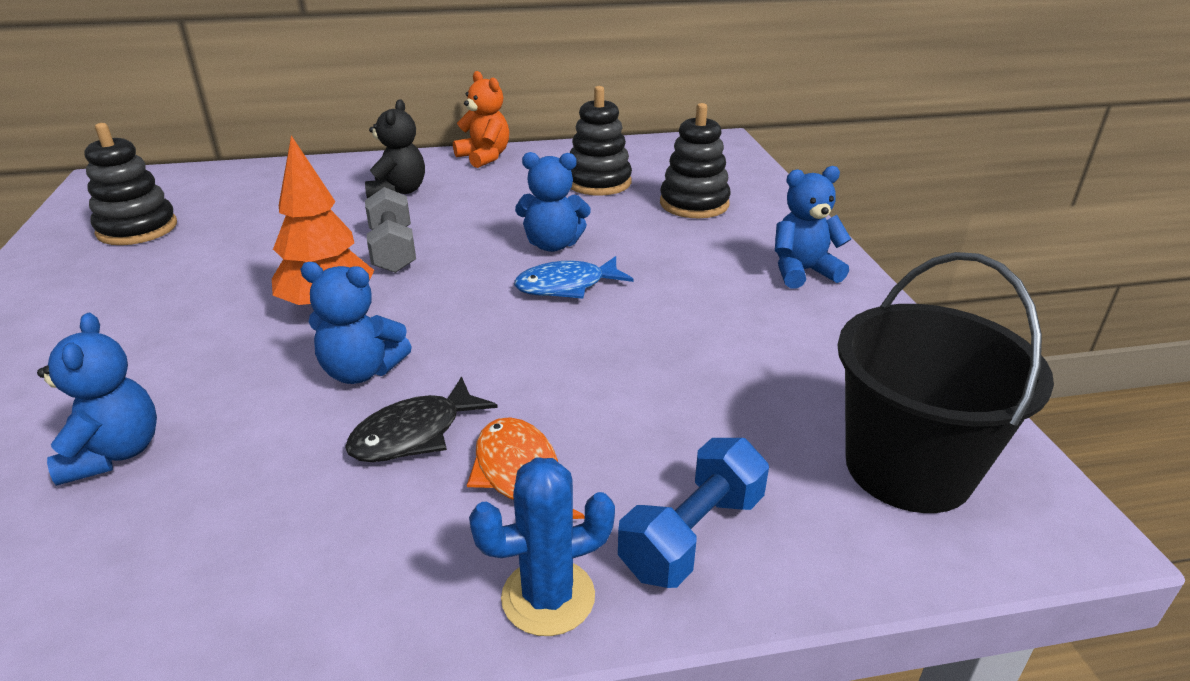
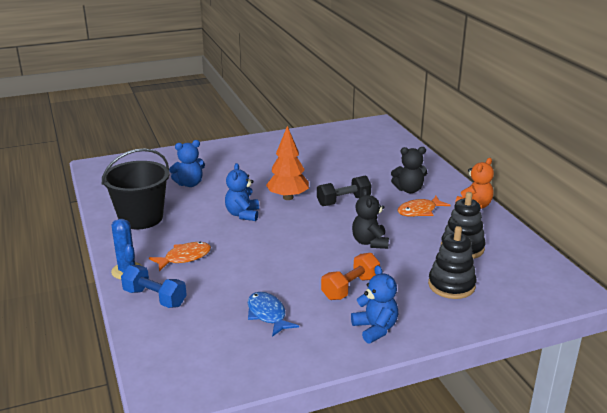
camera: 80 degrees right, 5 degrees down
black stacking toy [84,123,177,245] -> none
black fish [345,376,498,462] -> none
grey dumbbell [365,187,416,273] -> black dumbbell [317,176,372,206]
blue fish [514,256,634,299] -> blue fish moved to [248,292,299,337]
blue teddy bear [515,152,591,252] -> black teddy bear [352,189,389,249]
black bucket [838,252,1054,513] -> black bucket moved to [102,148,170,229]
none -> orange dumbbell [321,253,380,300]
none -> orange fish [398,196,450,217]

